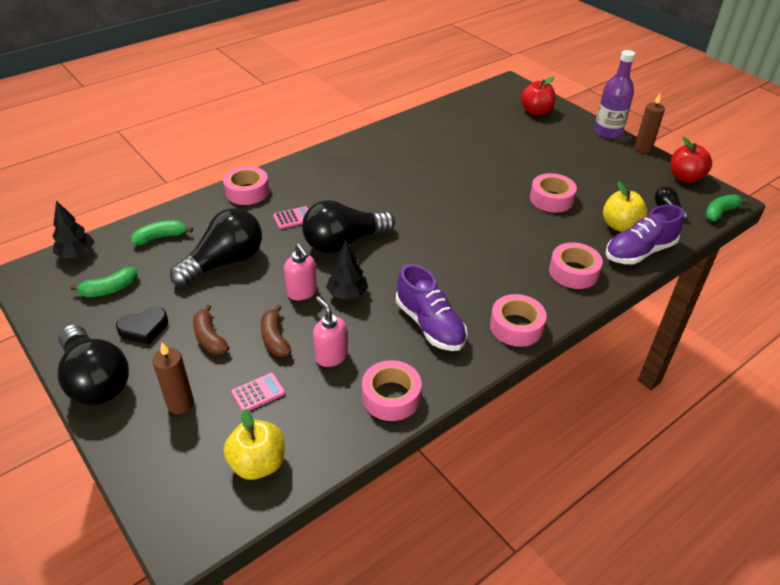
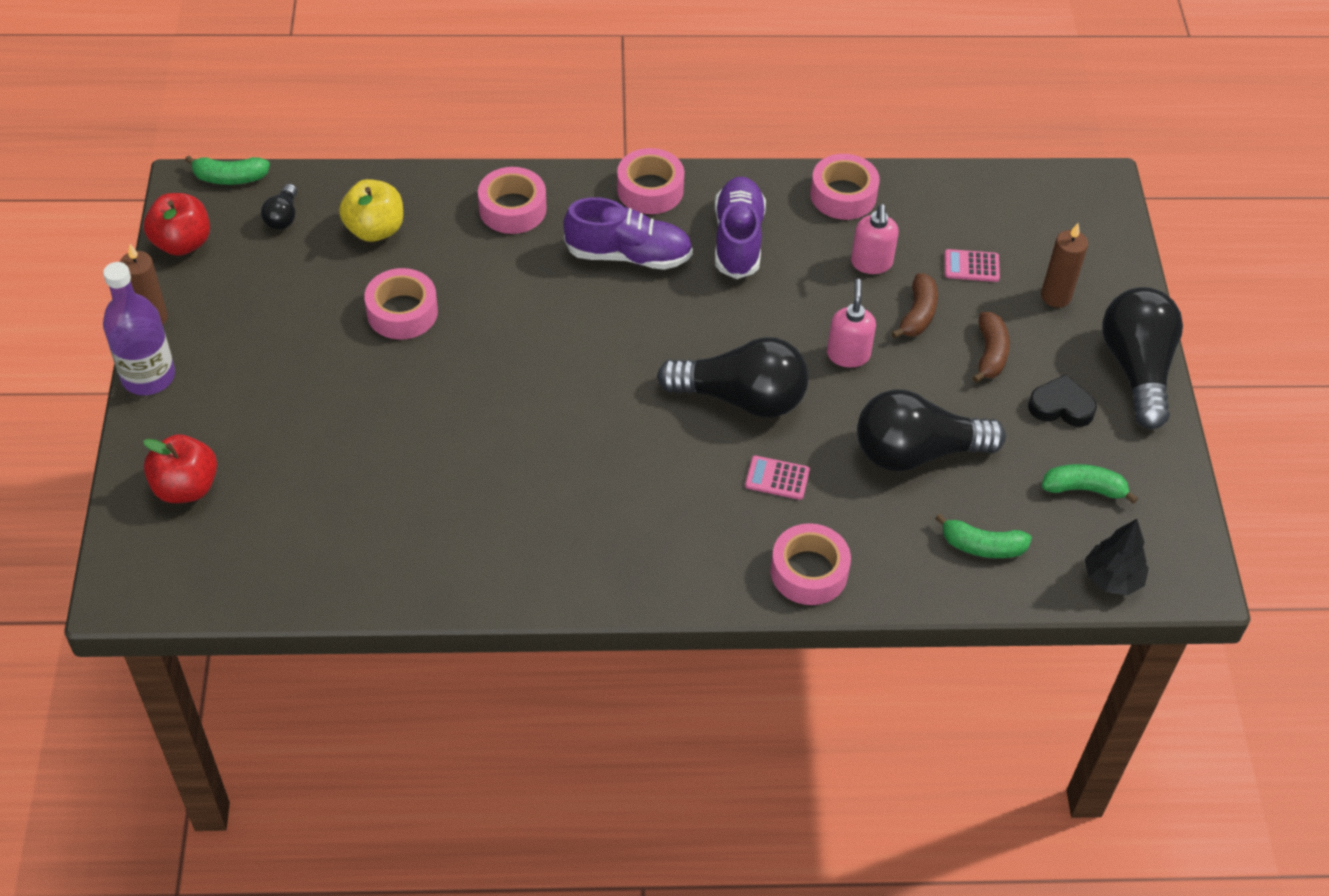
camera: 145 degrees left, 10 degrees up
yellow apple [224,409,285,480] -> none
black tree [326,240,368,300] -> none
purple shoe [605,204,684,264] -> purple shoe moved to [563,197,693,270]

